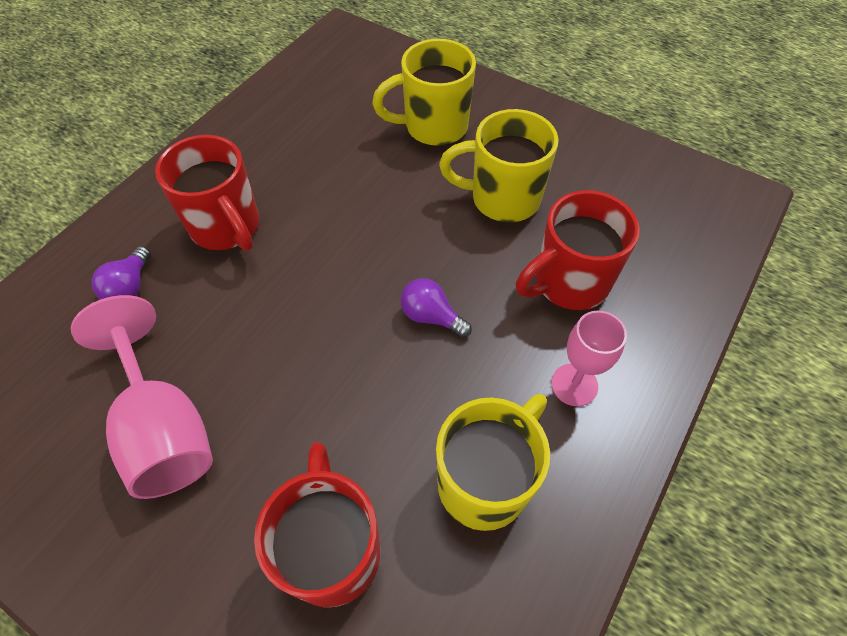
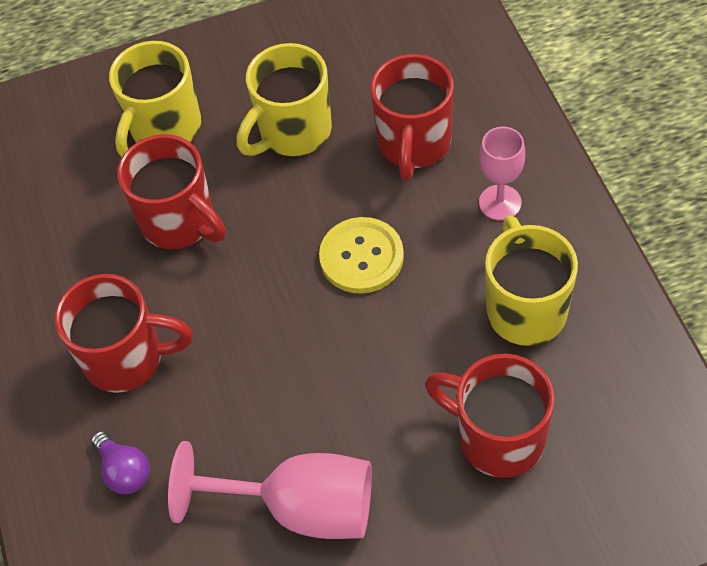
camera: 45 degrees left, 0 degrees up
purple light bulb [401,278,472,338] -> yellow button [319,217,404,294]
none -> red mug [117,134,226,249]

